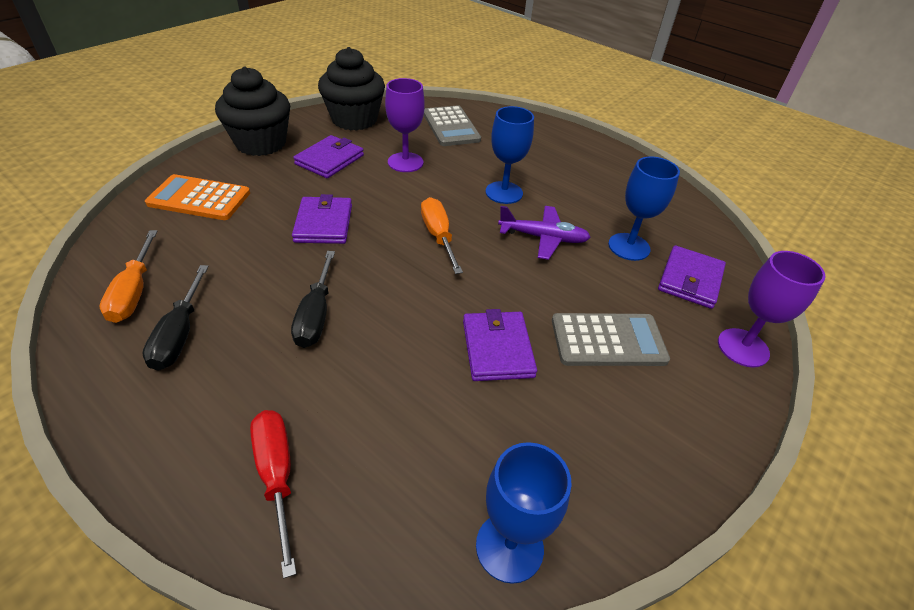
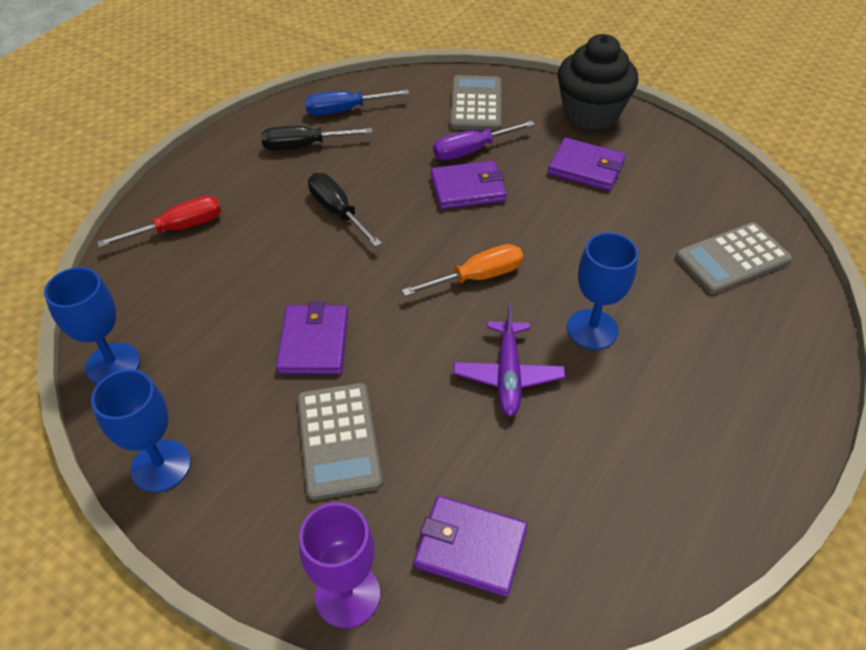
camera: 85 degrees right, 5 degrees up
orange screwdriver [99,230,158,323] -> blue screwdriver [305,89,410,116]
orange calculator [145,174,250,220] -> grey calculator [450,75,502,131]
black screwdriver [291,251,335,348] -> black screwdriver turned 60 degrees clockwise [308,173,382,247]
black cupcake [318,47,385,131] -> none
purple goblet [385,78,425,172] -> none
purple wallet [463,309,537,381] -> purple wallet turned 75 degrees counterclockwise [276,302,348,374]
blue goblet [608,157,680,261] -> blue goblet moved to [91,369,191,493]
none -> purple screwdriver [433,121,535,160]

